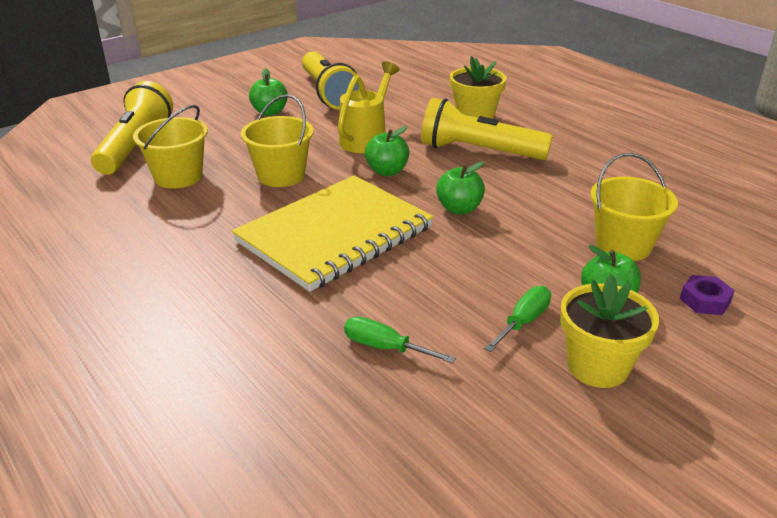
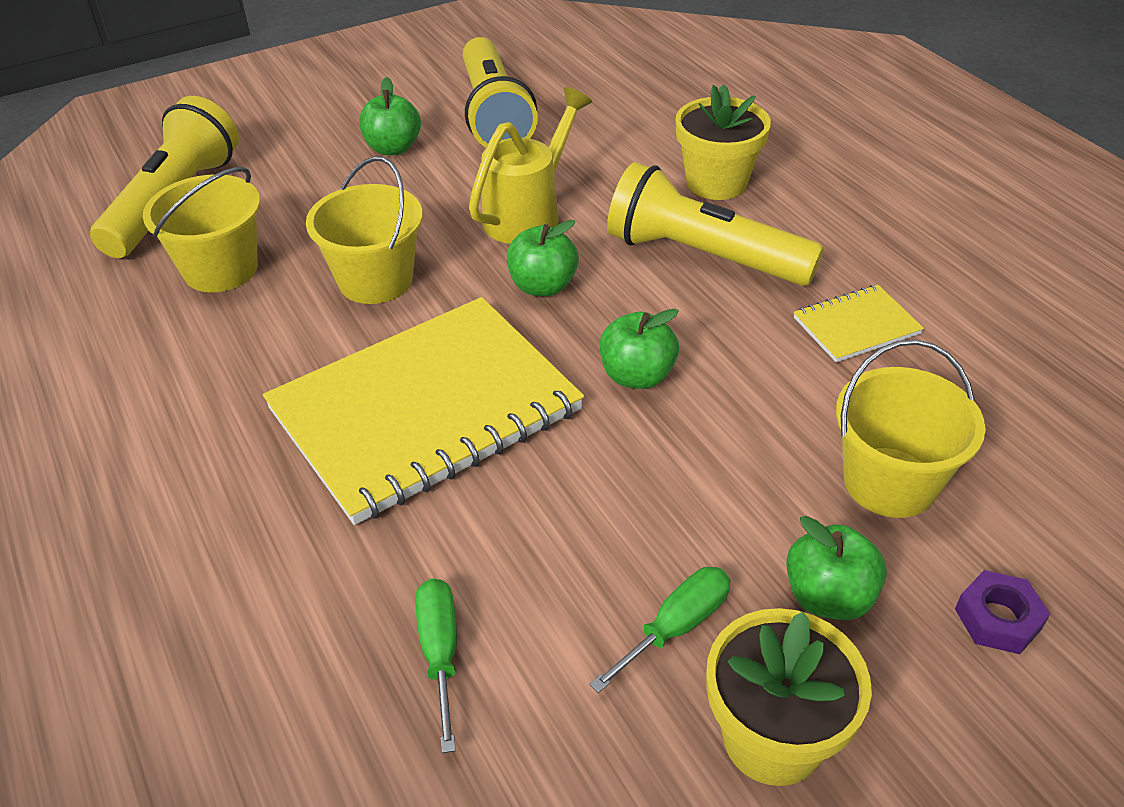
camera: 10 degrees right, 10 degrees up
green screwdriver [344,317,456,363] -> green screwdriver turned 45 degrees clockwise [415,578,457,753]
none -> yellow notebook [794,285,924,362]

